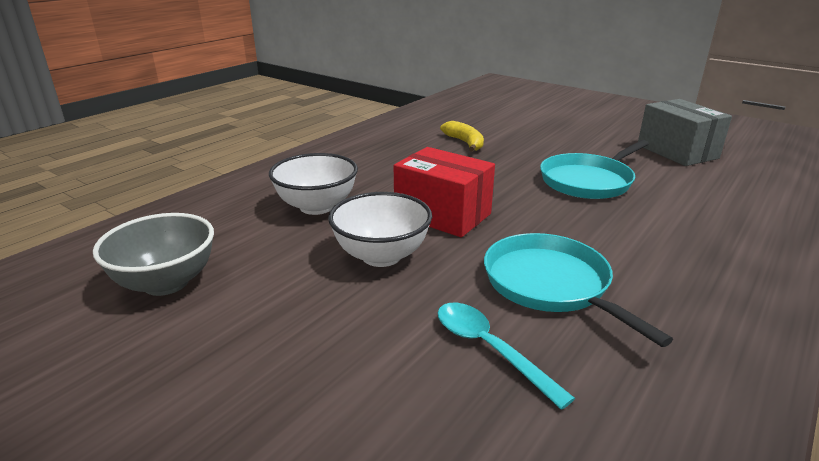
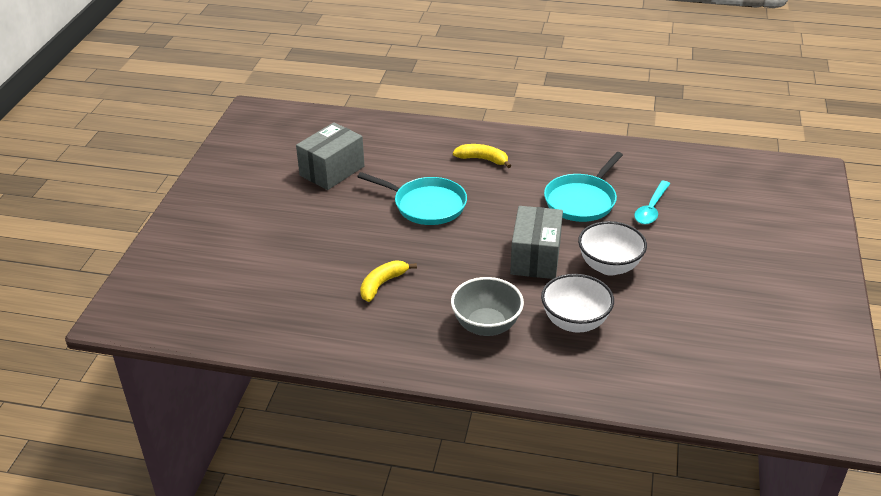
camera: 115 degrees left, 10 degrees up
grey bowl [93,213,214,296] -> grey bowl moved to [451,277,524,336]
red box [394,147,495,237] -> grey box [510,206,563,279]
none -> yellow banana [453,144,511,168]

